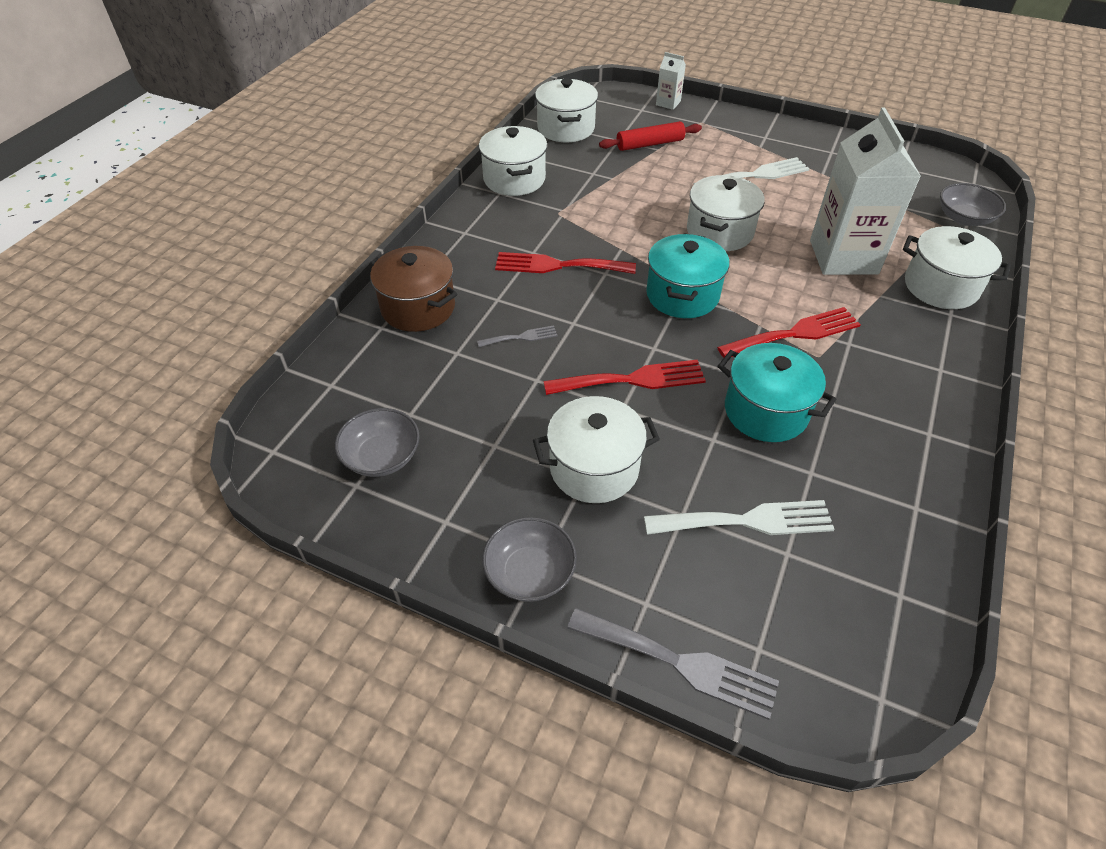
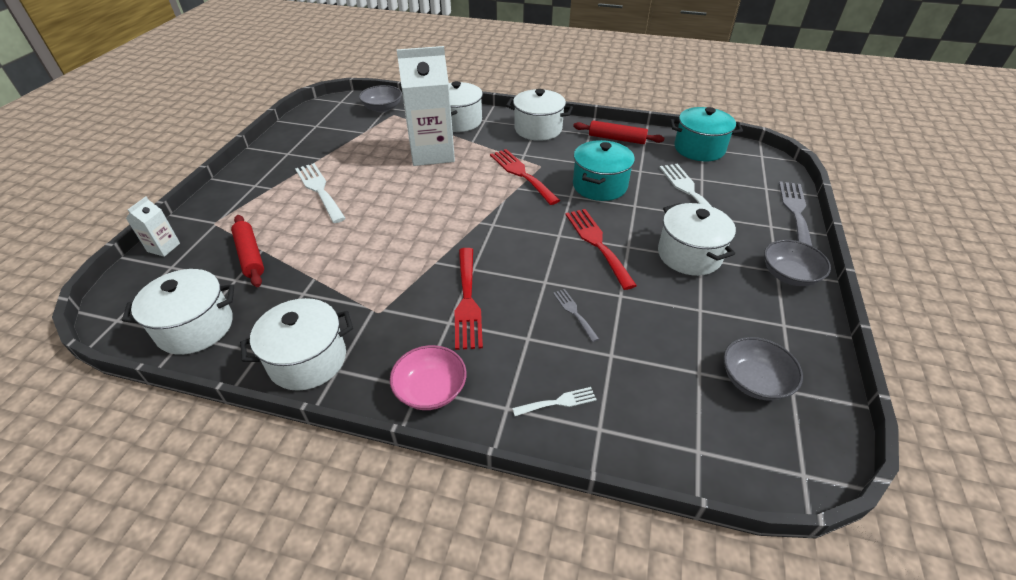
camera: 100 degrees left, 5 degrees down
brown pot [370,246,457,332] -> white fork [512,387,597,416]
turquoise pot [646,234,730,318] -> turquoise pot moved to [670,107,743,161]
white pot [687,175,765,251] -> white pot moved to [506,89,573,141]
none -> pink bowl [390,345,467,410]
none -> red rolling pin [573,120,664,144]

